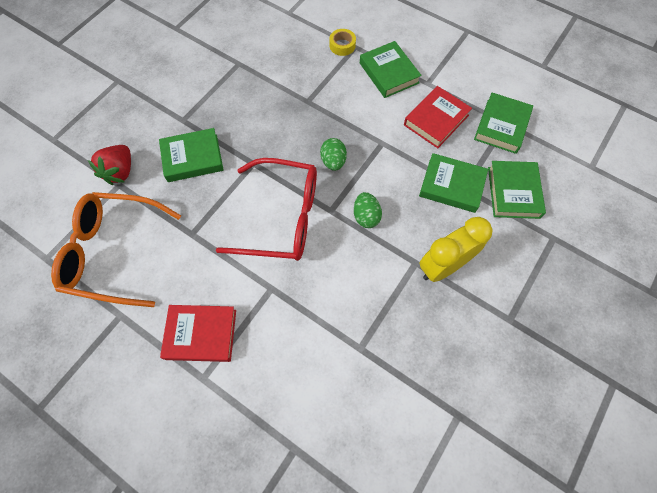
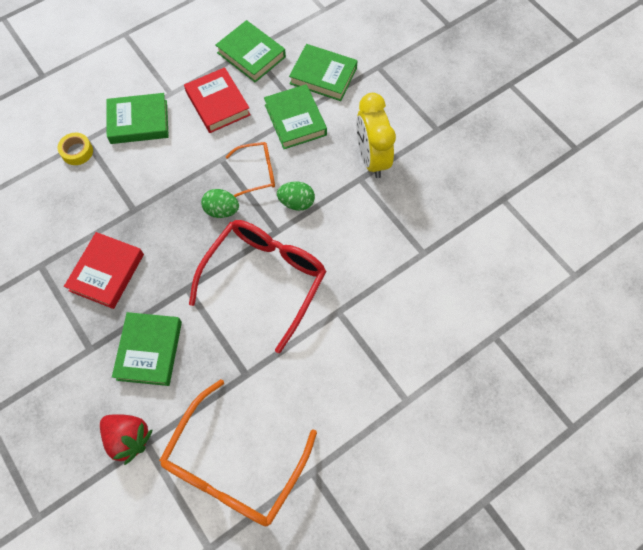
camera: 70 degrees left, 0 degrees up
red book [160,305,236,362] -> red book moved to [64,232,144,309]
green book [419,153,488,213] -> green book turned 60 degrees counterclockwise [264,84,327,149]
none -> orange glasses [226,142,275,197]

